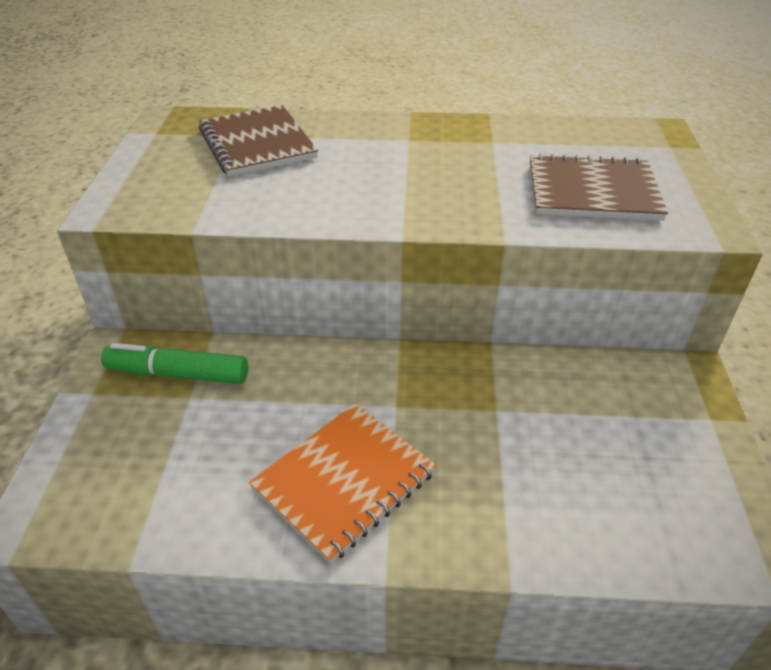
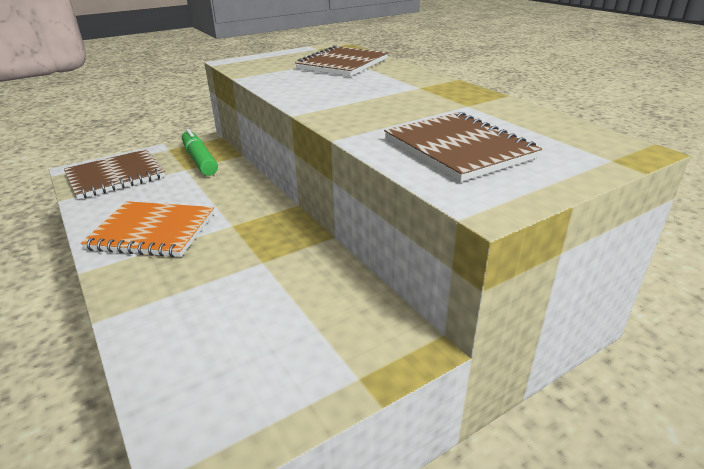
camera: 55 degrees right, 10 degrees down
none -> brown notebook [64,149,165,199]

